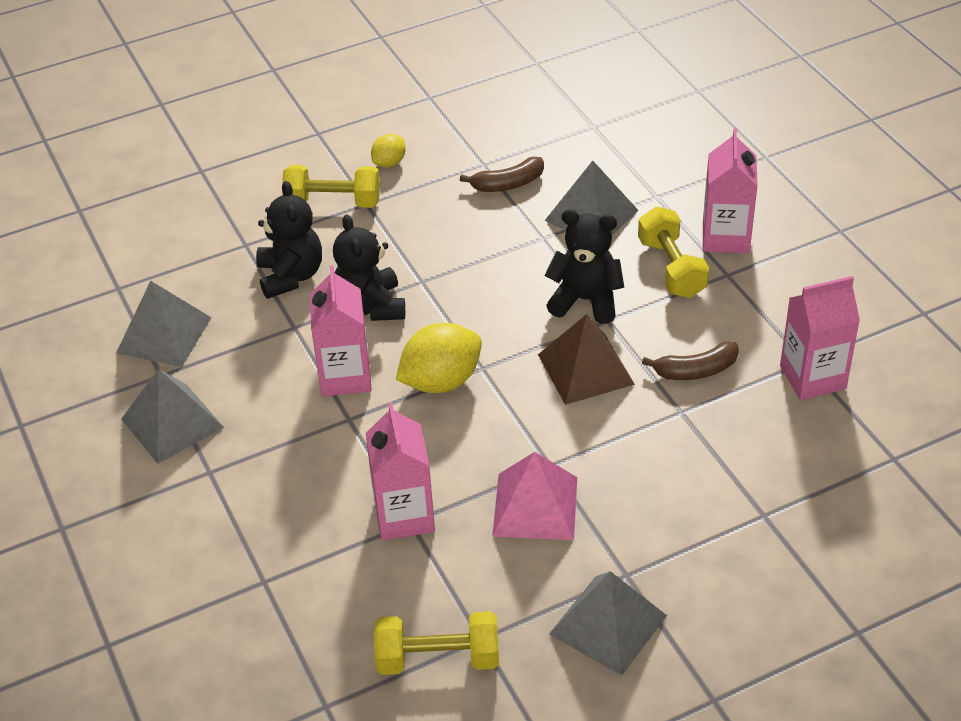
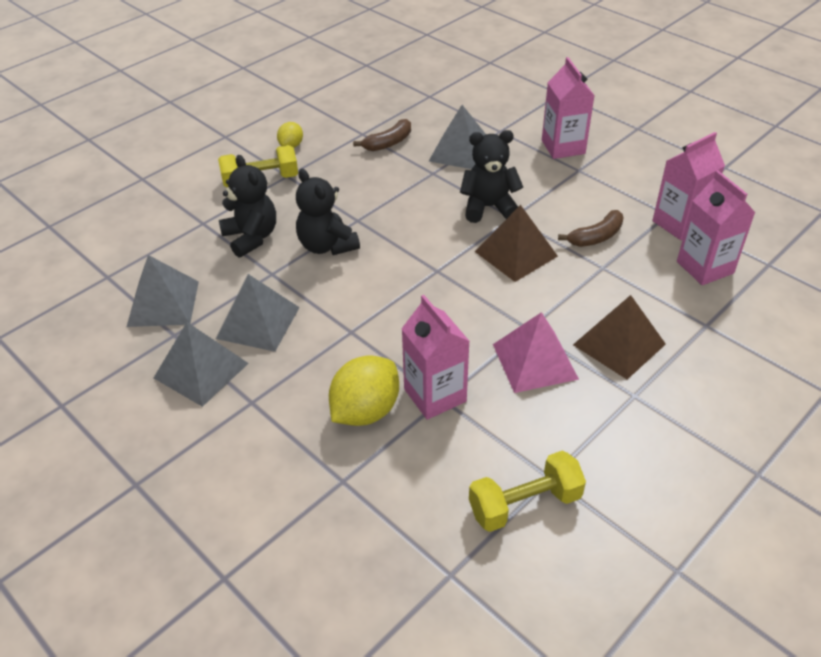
camera: 20 degrees left, 0 degrees up
pink carton [309,265,372,396] -> pink carton moved to [677,170,755,285]
yellow lemon [396,323,482,393] -> yellow lemon moved to [329,356,399,426]
grey pyramid [549,571,667,676] -> grey pyramid moved to [216,274,300,352]
yellow dumbbell [638,207,709,298] -> none
none -> brown pyramid [573,295,666,379]

